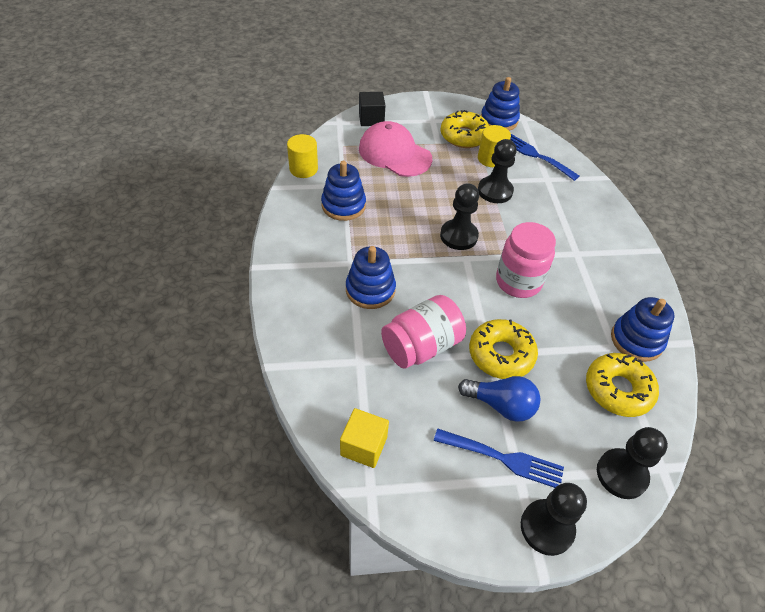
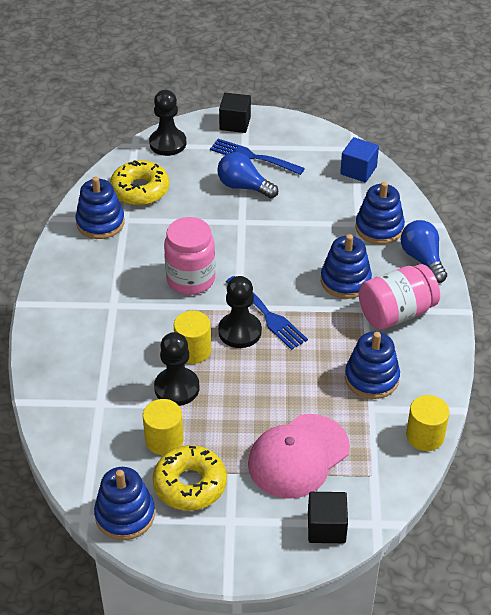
camera: 170 degrees left, 5 degrees down
yellow cube [340,408,389,468] -> blue cube [340,137,379,183]
pink cap [359,121,432,177] -> pink cap turned 90 degrees clockwise [248,414,350,499]
pink jar [381,295,466,369] -> pink jar moved to [359,264,440,330]
yellow donut [469,319,538,379] -> none
blue fork [510,134,579,181] -> blue fork moved to [226,276,308,350]
black pawn [521,483,587,556] -> black cube [219,93,251,133]
none -> yellow cylinder [174,311,211,364]
none -> blue stacking toy [355,182,405,245]
none -> blue light bulb [401,220,447,283]

